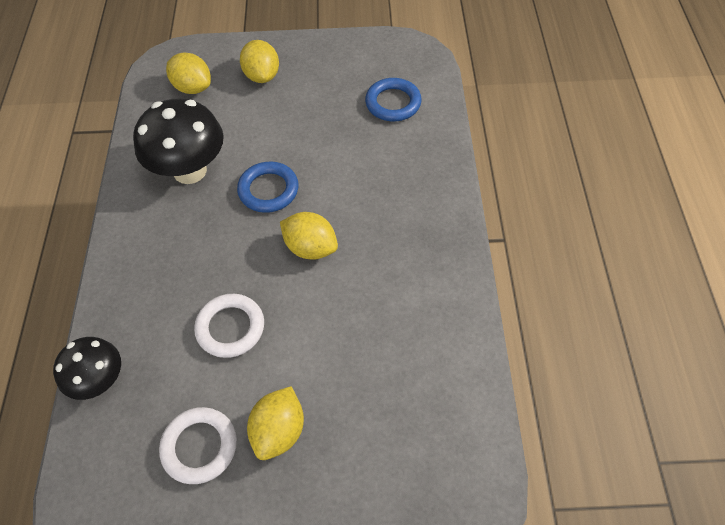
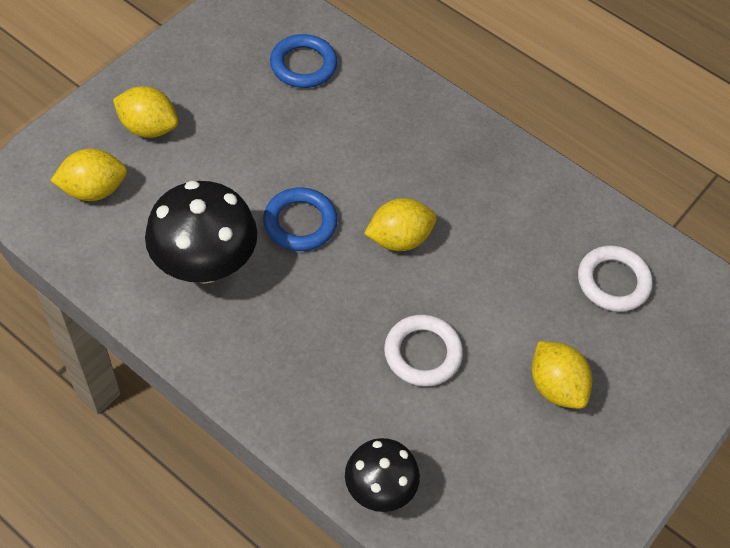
camera: 55 degrees left, 0 degrees up
white ring [159,407,237,484] -> white ring moved to [578,245,653,312]

